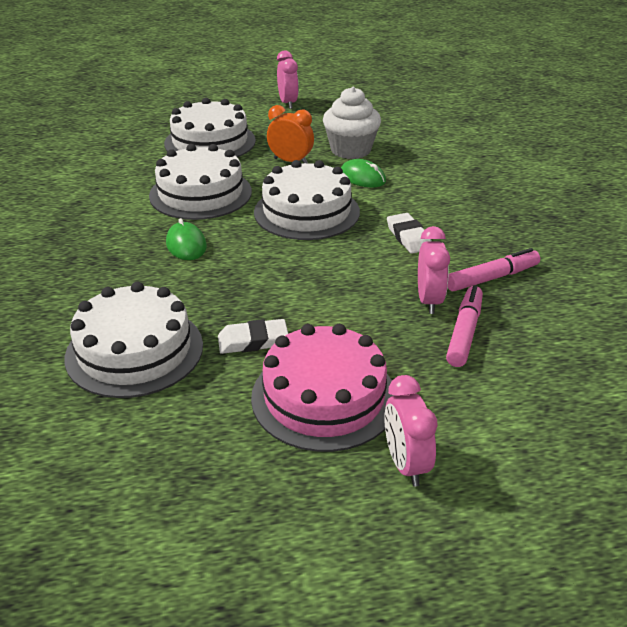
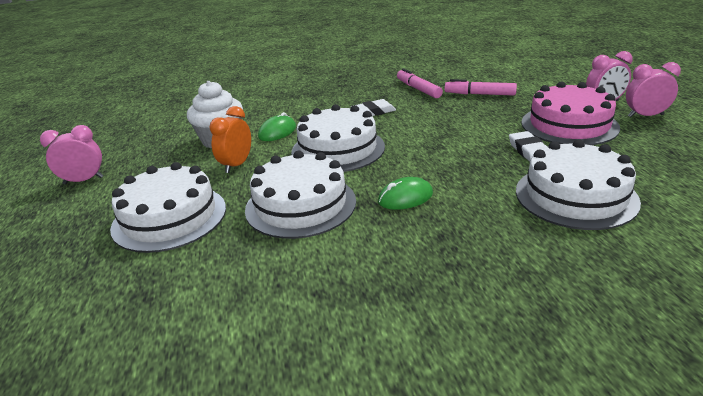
camera: 90 degrees left, 5 degrees down
pink clock [418,226,450,314] -> pink clock moved to [626,62,681,117]

